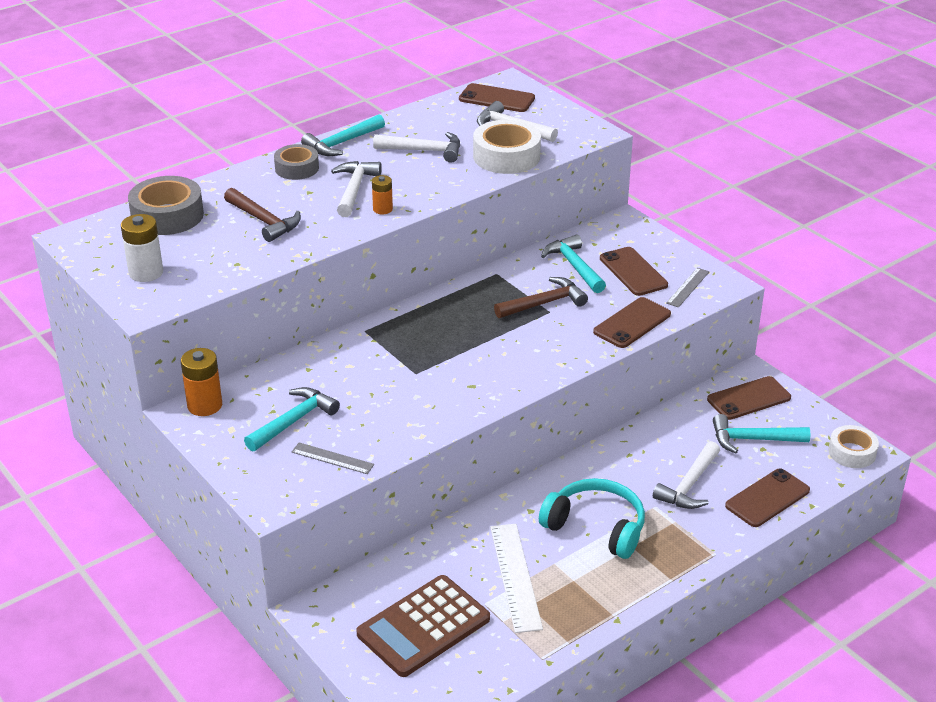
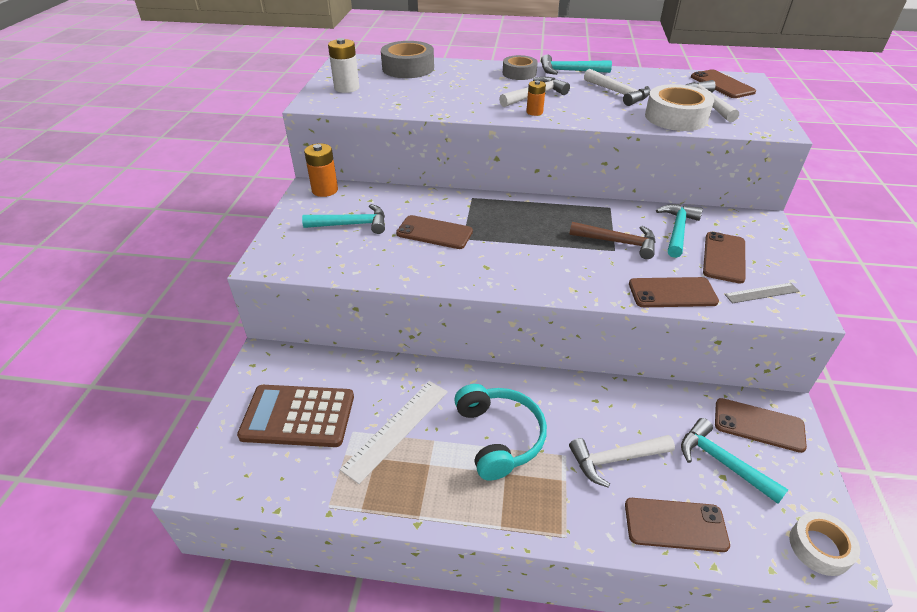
camera: 45 degrees right, 5 degrees up
brown hammer [224,188,301,242] -> none
grey ruler [292,443,374,474] -> none
none -> brown phone [396,215,473,249]

